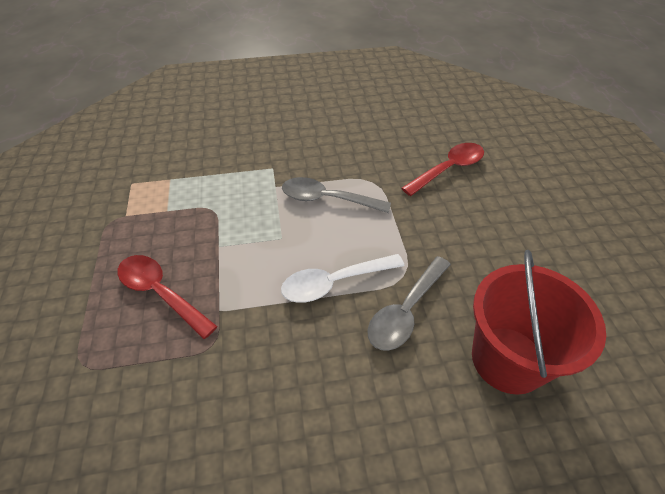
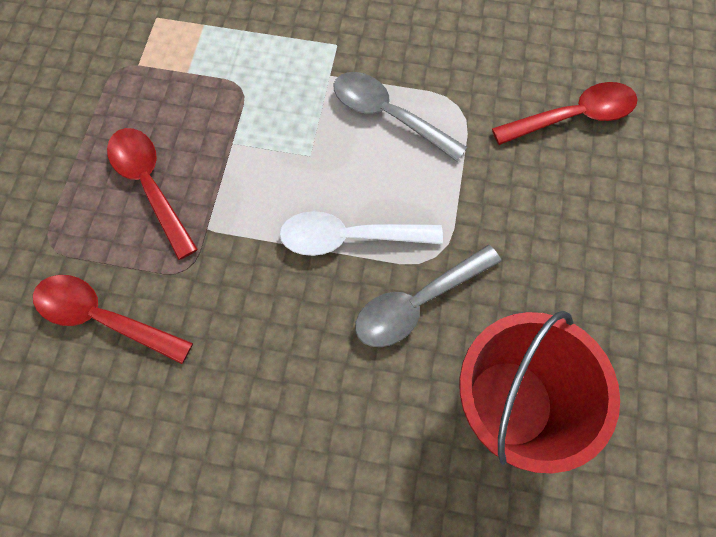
camera: 20 degrees right, 20 degrees up
none -> red spoon [33,275,193,364]

